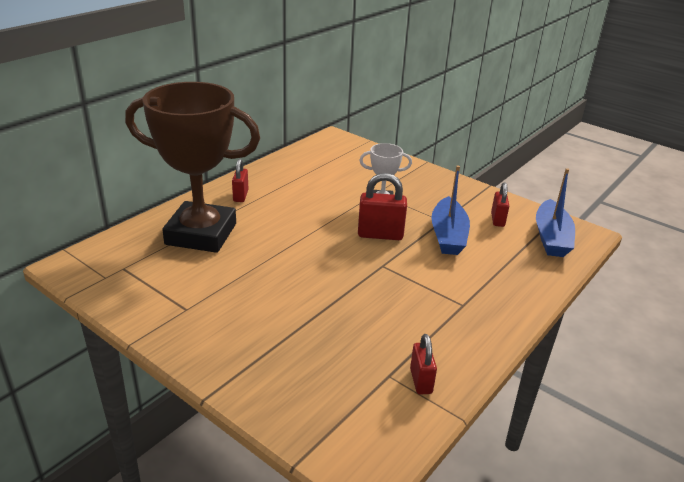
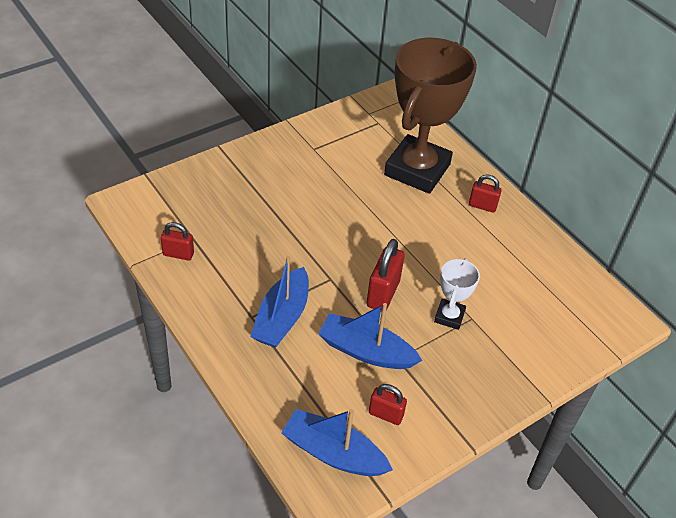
camera: 105 degrees right, 15 degrees up
none -> blue boat [250,256,309,348]

